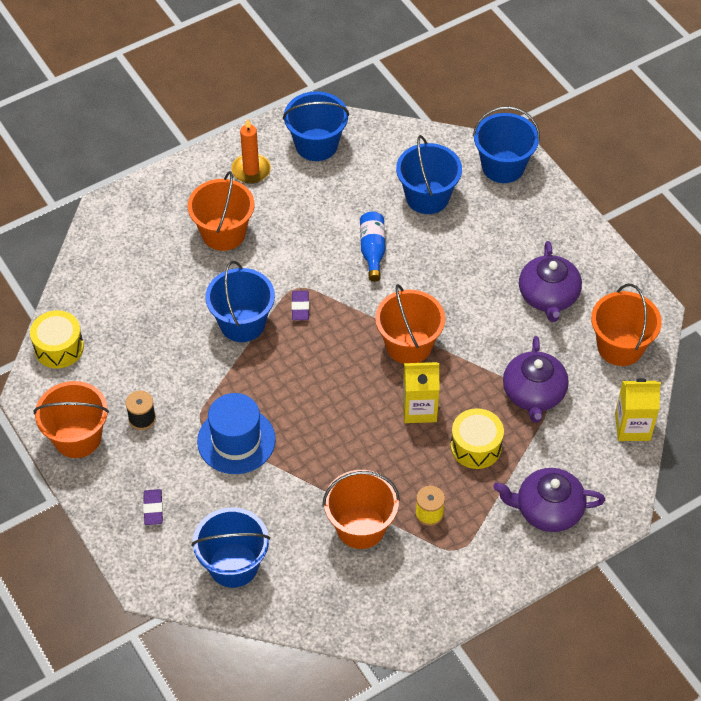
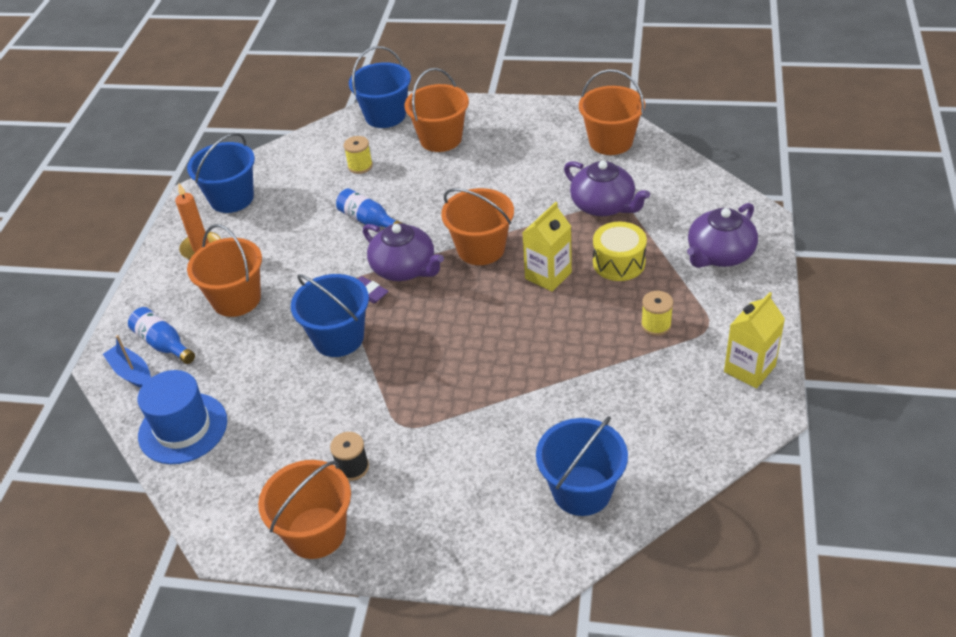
camera: 45 degrees left, 10 degrees down
yellow drum [30,310,84,368] -> none
purple eraser [143,489,163,525] -> none
blue hat [197,393,276,474] -> blue hat moved to [138,370,227,464]
orange bucket [322,470,400,549] -> orange bucket moved to [405,68,469,152]
blue bucket [396,135,462,214] -> yellow spool [344,136,373,174]
purple teapot [519,241,582,322] -> purple teapot moved to [363,223,444,281]
yellow carton [615,378,661,441] -> yellow carton moved to [724,292,785,388]
none -> blue boat [103,335,151,388]
none -> blue bottle [128,307,195,364]

